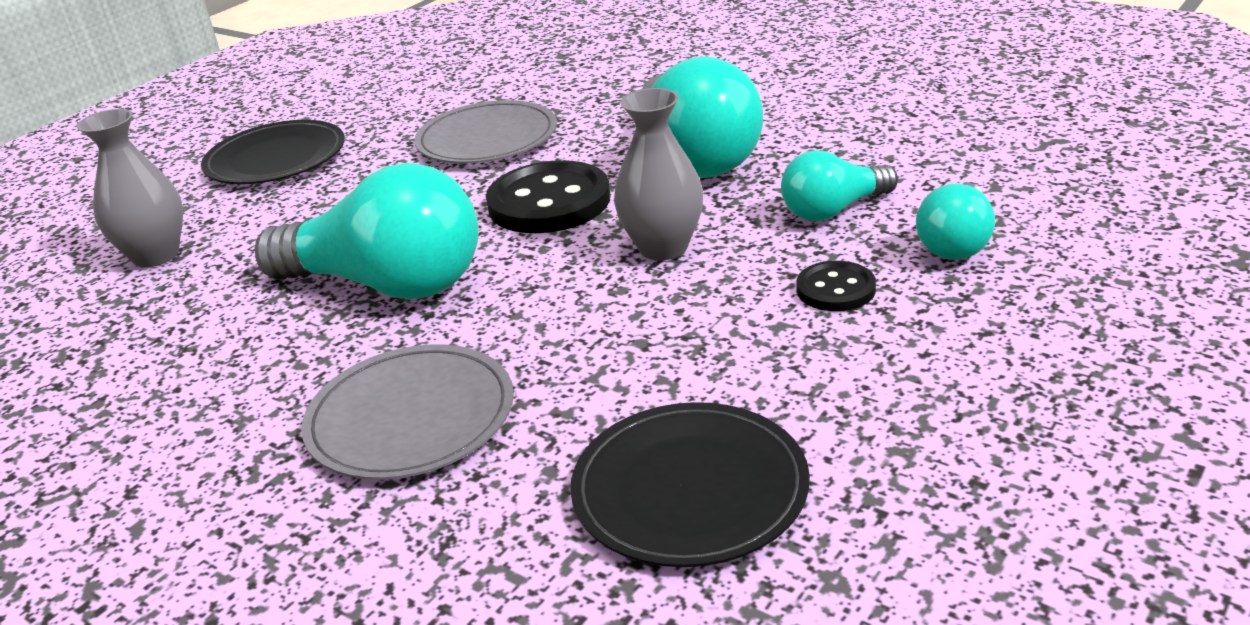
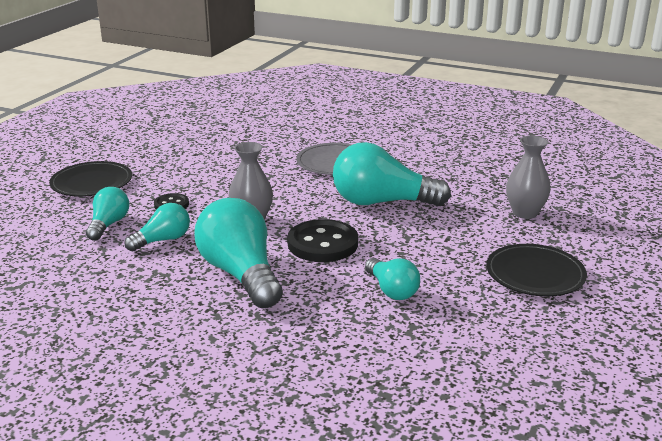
camera: 165 degrees right, 5 degrees down
grey plate [415,100,557,163] -> turquoise light bulb [365,258,420,300]
black plate [570,402,810,567] -> black plate moved to [49,161,132,197]

